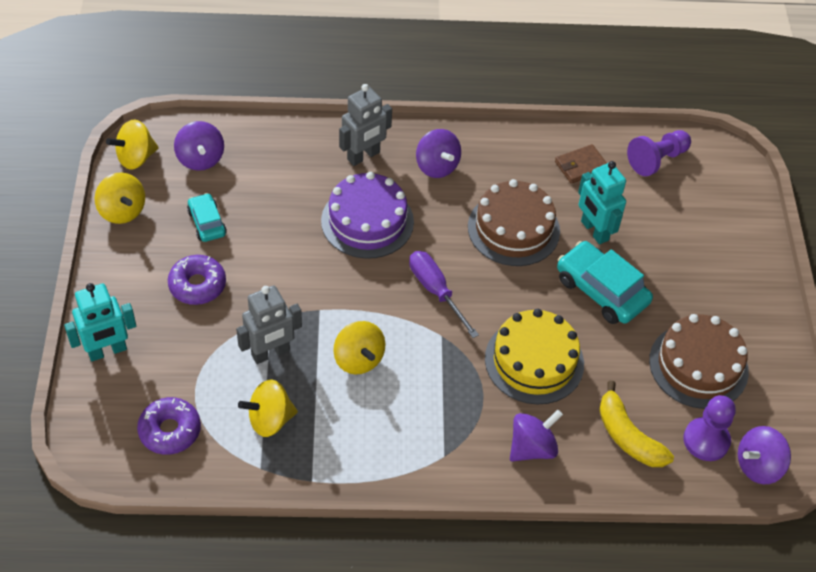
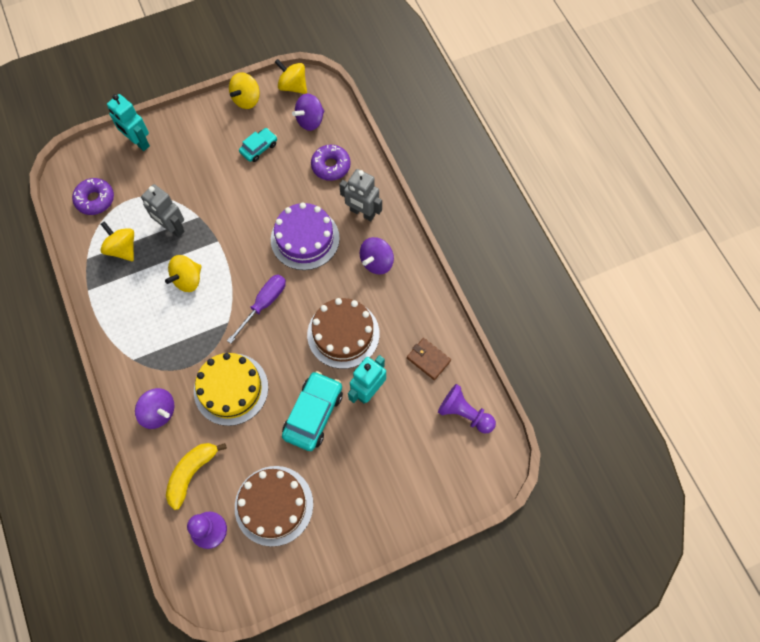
camera: 70 degrees right, 15 degrees up
purple donut [168,255,226,305] -> purple donut moved to [311,145,351,181]
purple spinning top [738,426,791,484] -> none

